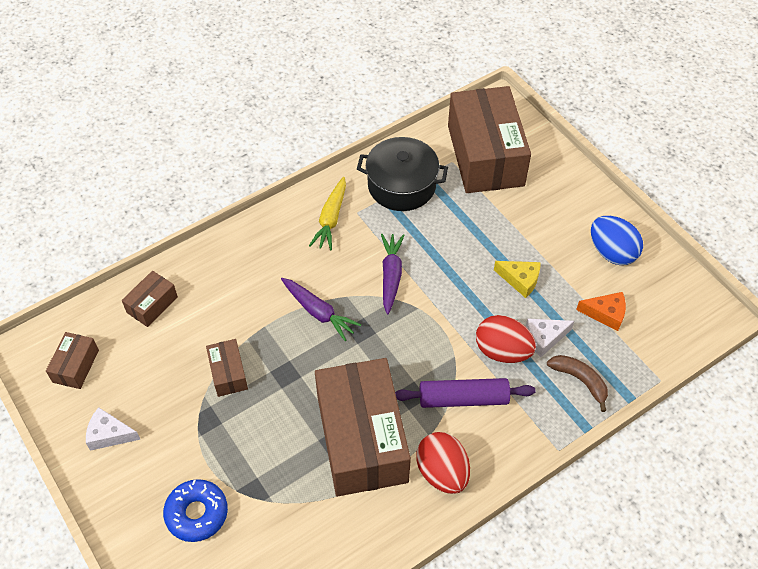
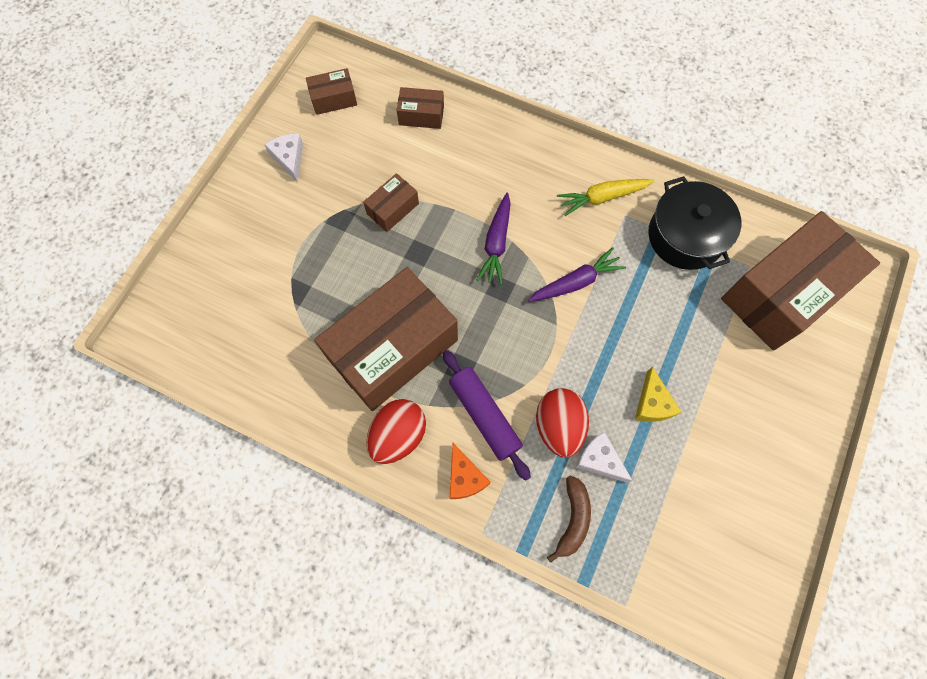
camera: 60 degrees right, 15 degrees up
blue donut [163,479,228,542] -> none
orange cheese [576,292,626,331] -> orange cheese moved to [449,443,490,499]
blue egg [591,216,643,265] -> none

